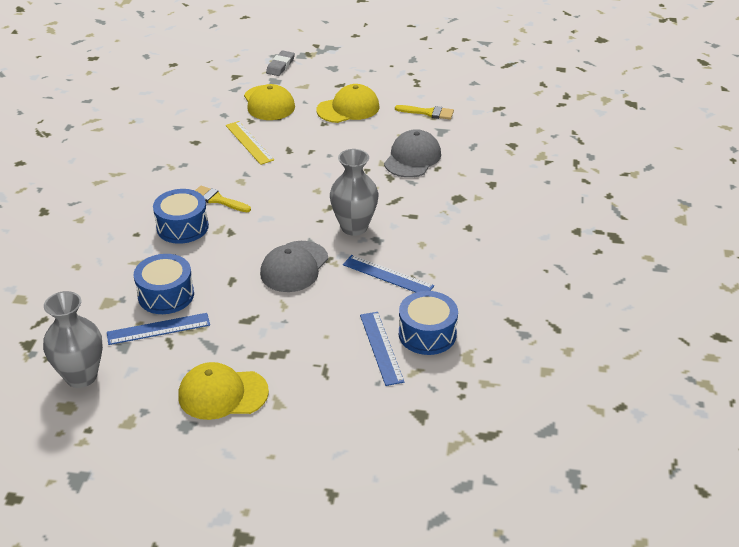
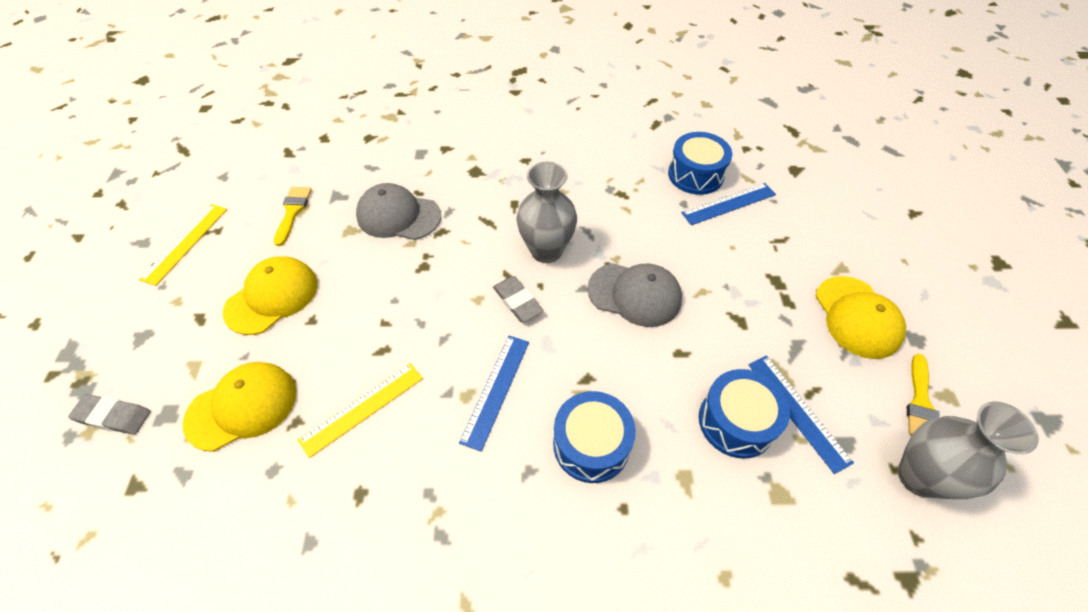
camera: 100 degrees left, 15 degrees up
yellow brush [195,185,251,212] -> yellow brush moved to [907,354,940,435]
yellow cap [316,84,380,123] -> yellow cap turned 75 degrees clockwise [223,256,318,335]
blue ruler [343,255,434,293] -> blue ruler moved to [459,336,529,452]
none -> yellow ruler [139,204,227,286]
none -> grey eraser [493,276,544,322]

